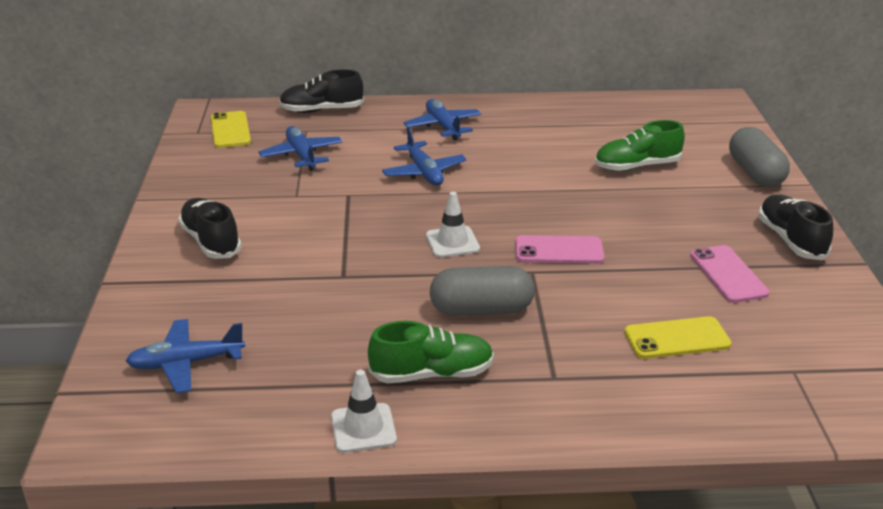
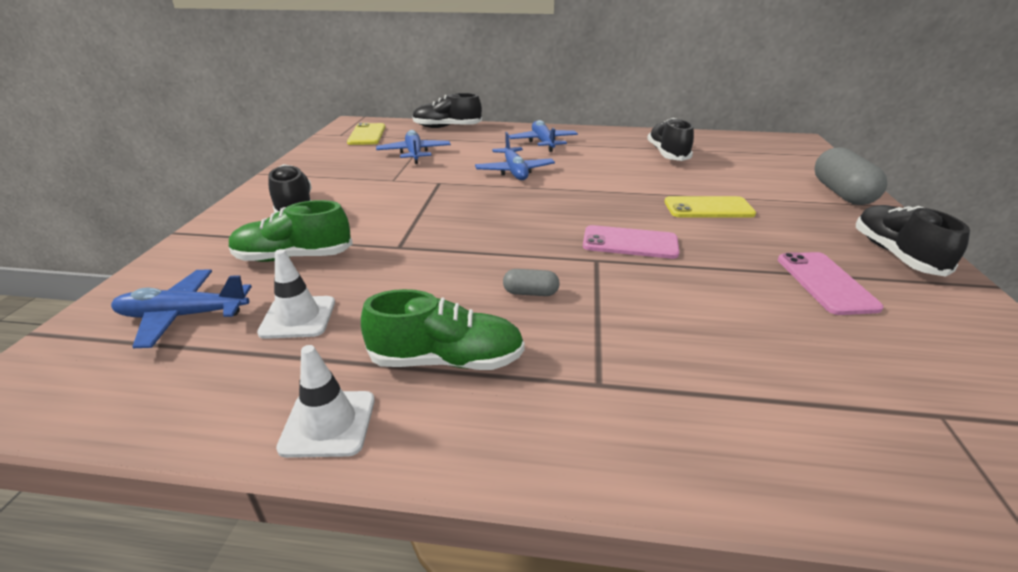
camera: 10 degrees right, 0 degrees up
white traffic cone [426,192,480,258] -> white traffic cone moved to [257,249,335,339]
grey capsule [430,266,535,316] -> grey capsule [503,269,560,296], size x0.47
green shoe [595,120,685,171] -> green shoe moved to [229,200,353,262]
yellow phone [624,316,732,359] -> yellow phone moved to [664,196,756,218]
none -> black shoe [647,118,694,161]

